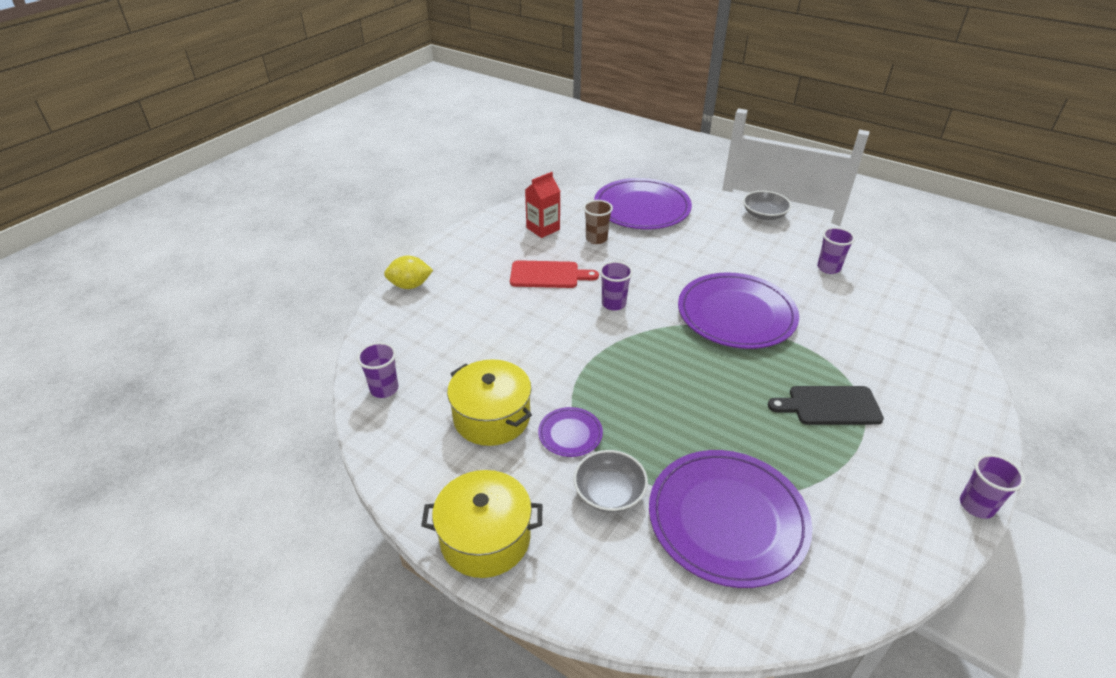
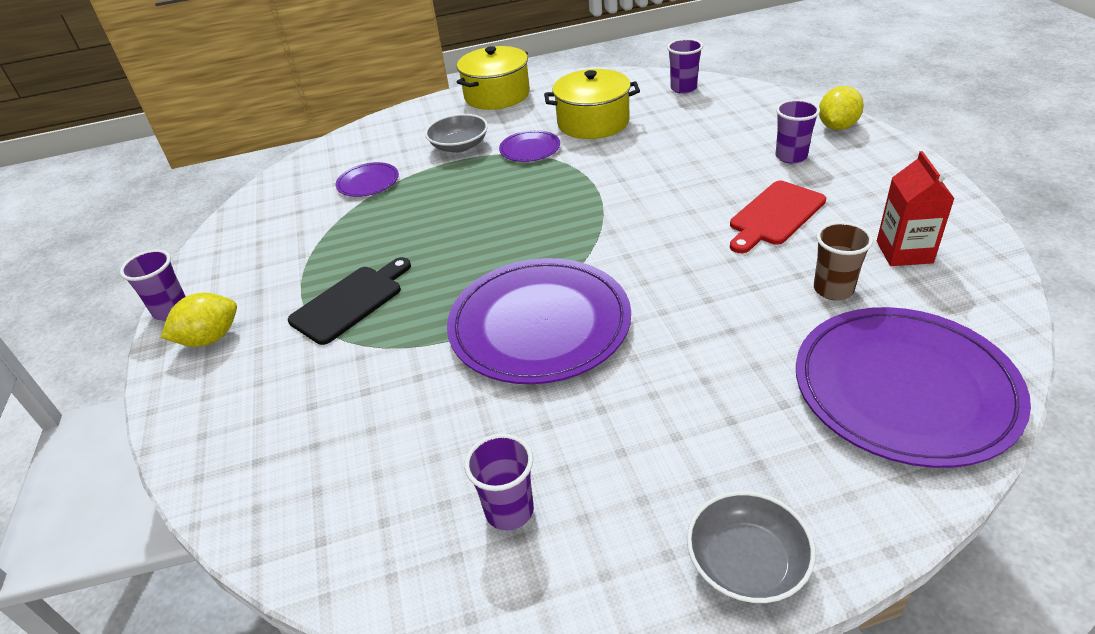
camera: 135 degrees right, 0 degrees up
purple cup [599,261,633,311] -> purple cup moved to [775,99,820,164]
purple plate [649,450,812,588] -> purple plate [336,162,399,197], size x0.46
none -> yellow lemon [161,293,237,347]

